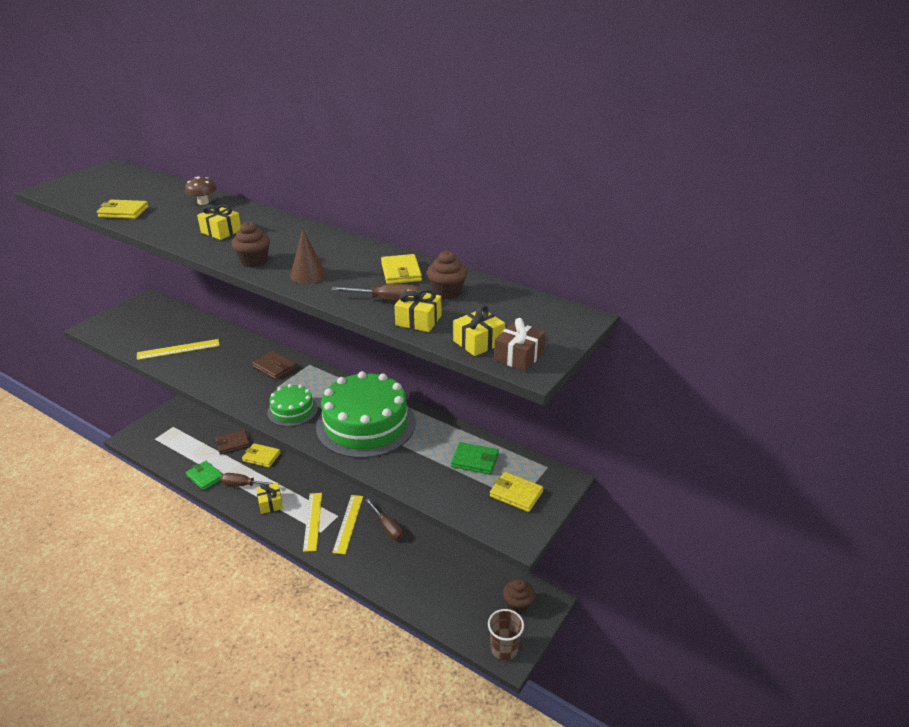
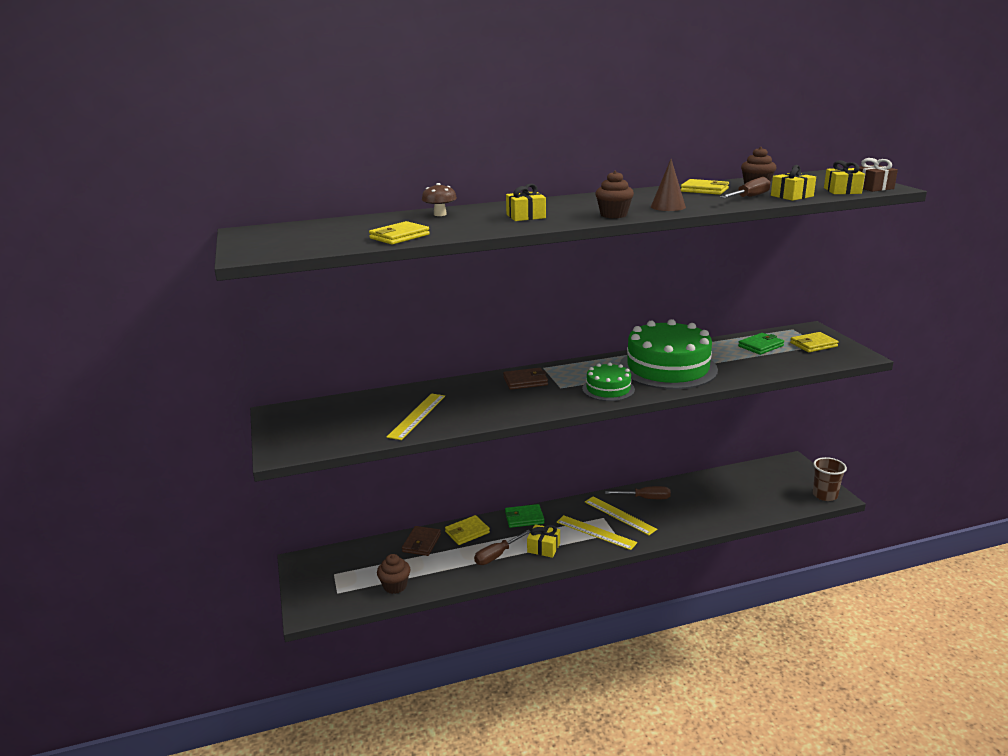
camera: 50 degrees left, 10 degrees down
green wallet [186,461,223,490] -> green wallet moved to [505,504,544,528]
brown cupcake [503,579,535,614] -> brown cupcake moved to [377,554,410,594]

